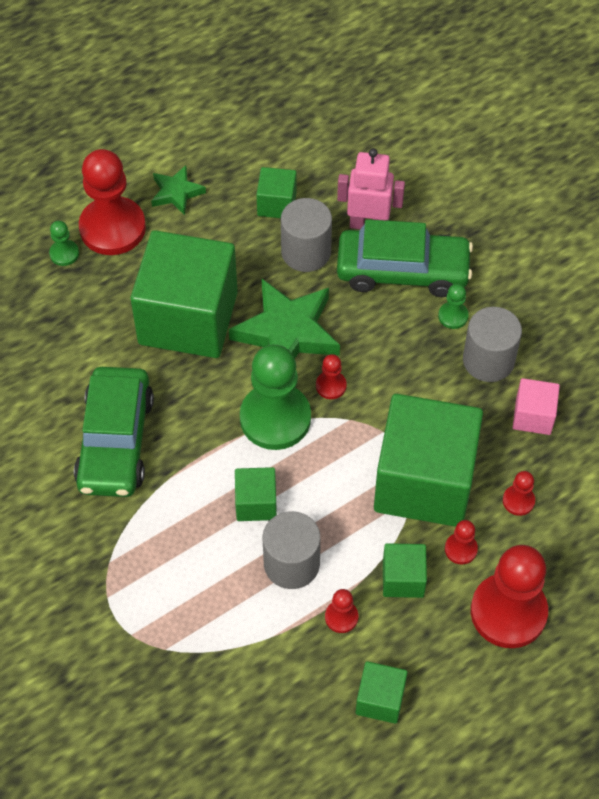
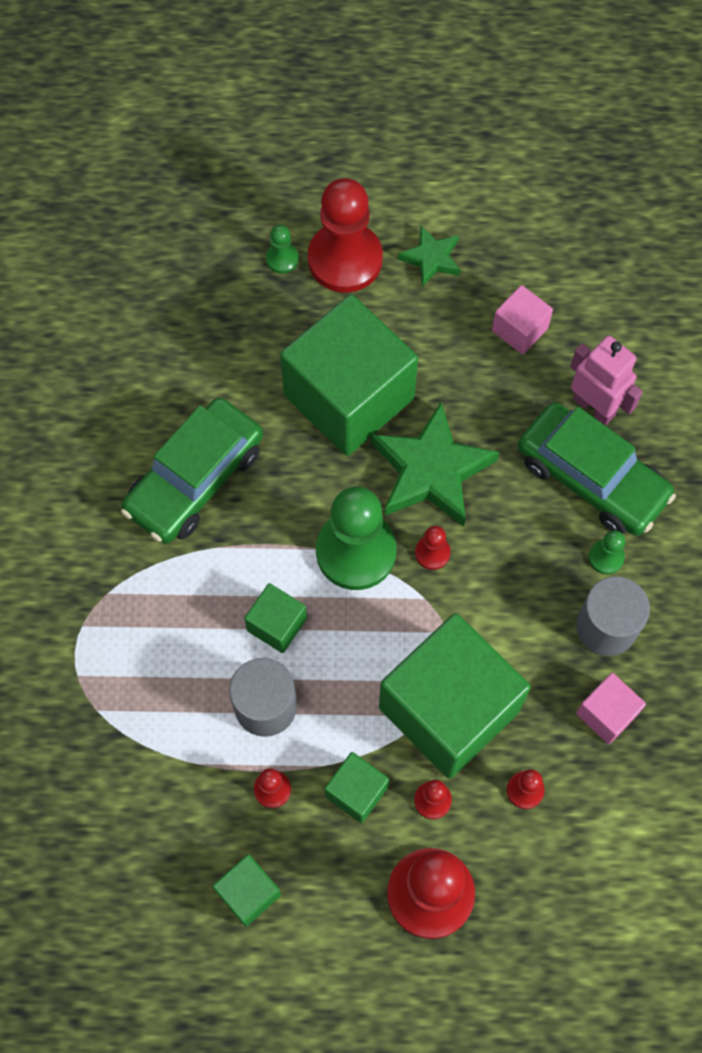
camera: 35 degrees right, 10 degrees up
green cube [256,167,297,218] -> pink cube [492,285,553,355]
grey cylinder [281,198,332,272] -> none

